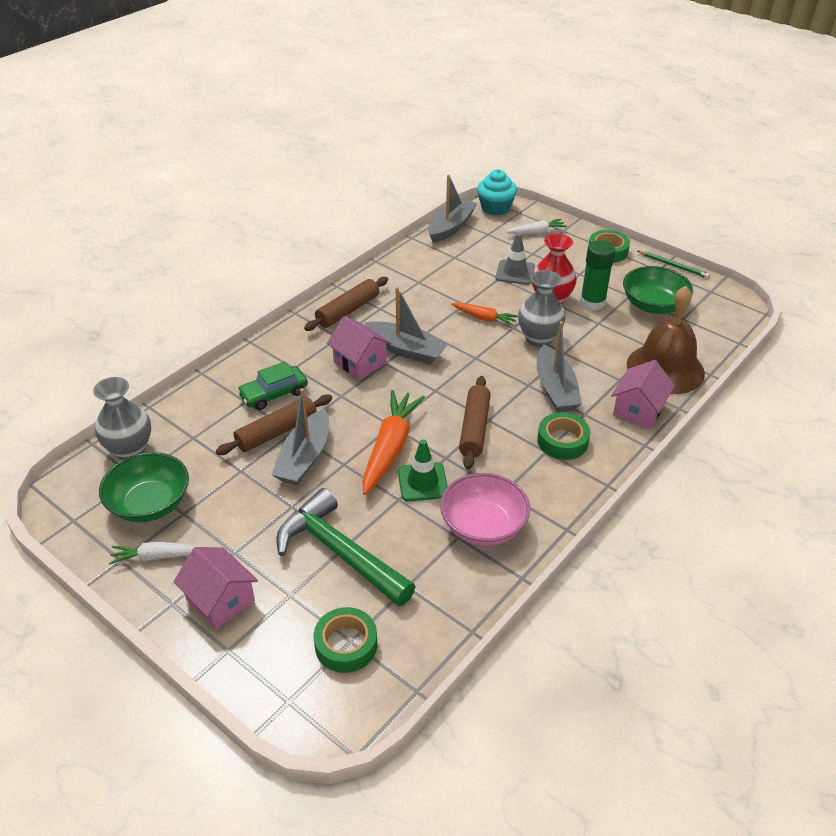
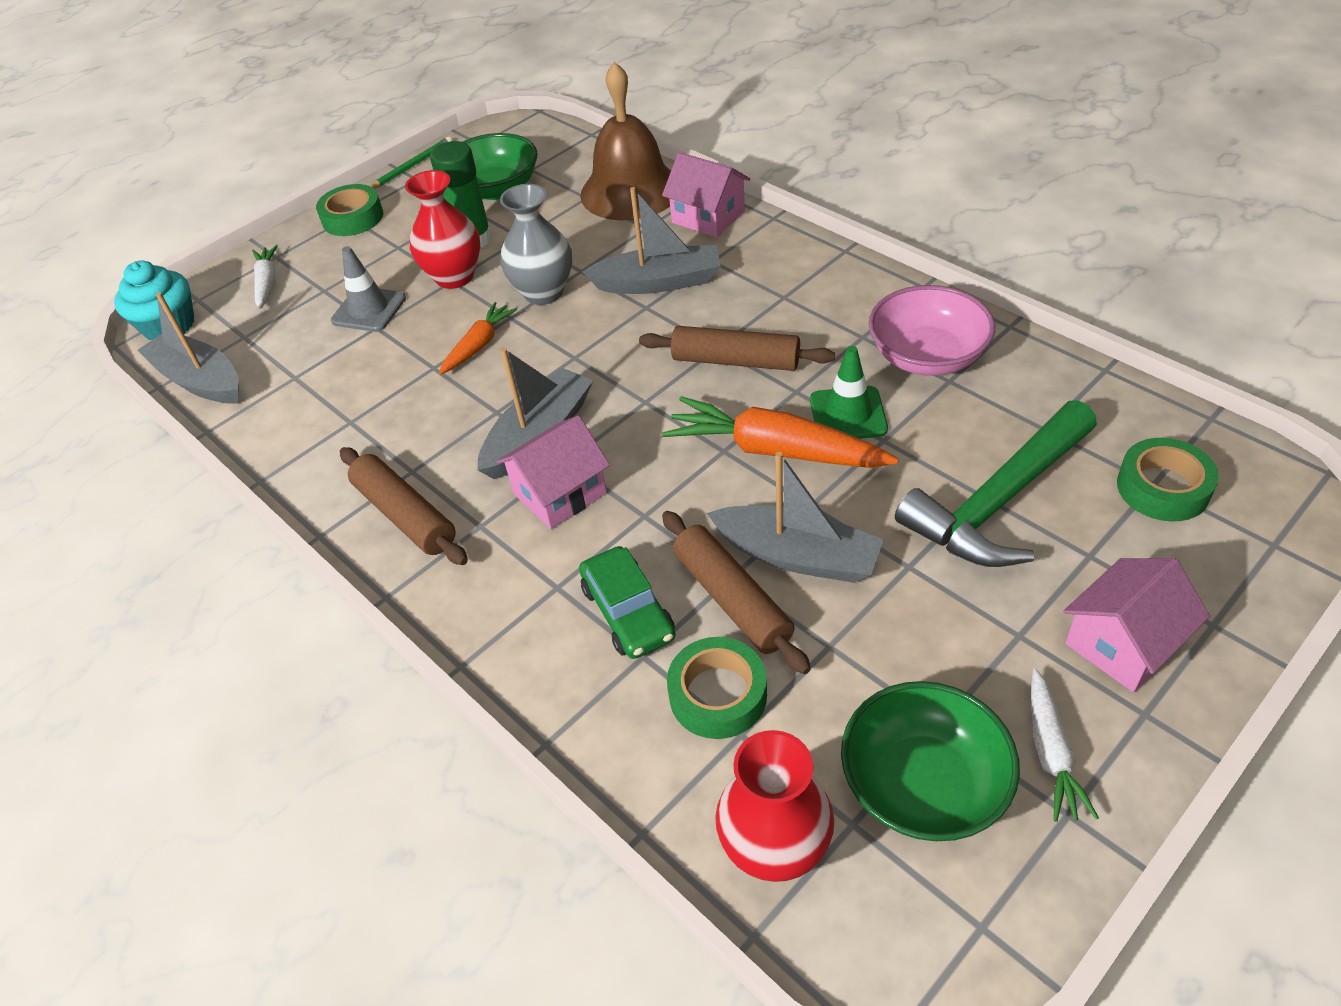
camera: 80 degrees left, 5 degrees up
grey vase [93,377,151,460] -> red vase [715,730,834,882]
green tape [537,412,590,460] -> green tape moved to [667,637,767,739]

